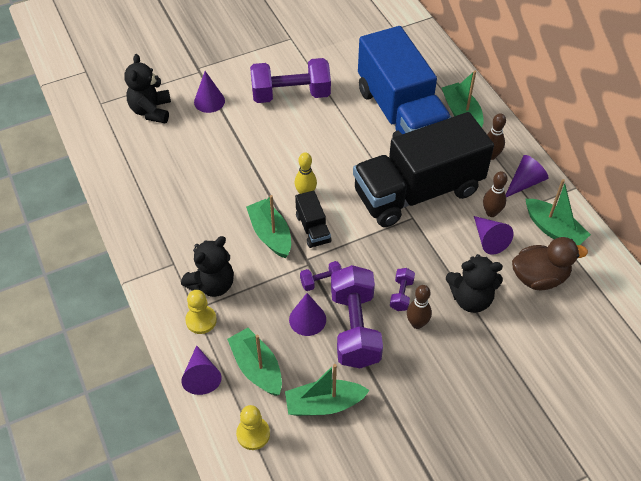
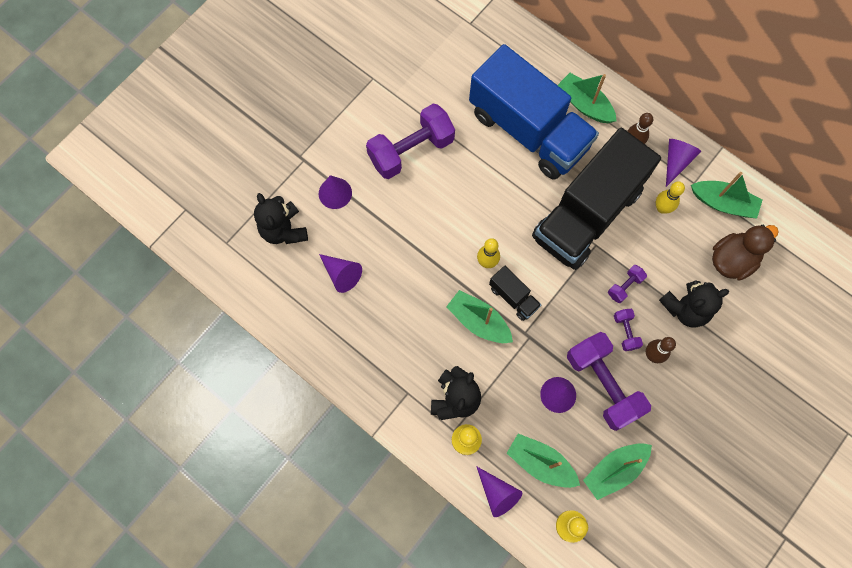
camera: 25 degrees left, 20 degrees up
purple dumbbell [300,261,342,291] -> purple dumbbell moved to [608,265,647,303]
purple cone [474,216,513,255] -> purple cone moved to [319,254,362,293]
brown bowling pin [483,171,508,217] -> yellow bowling pin [656,181,685,214]

